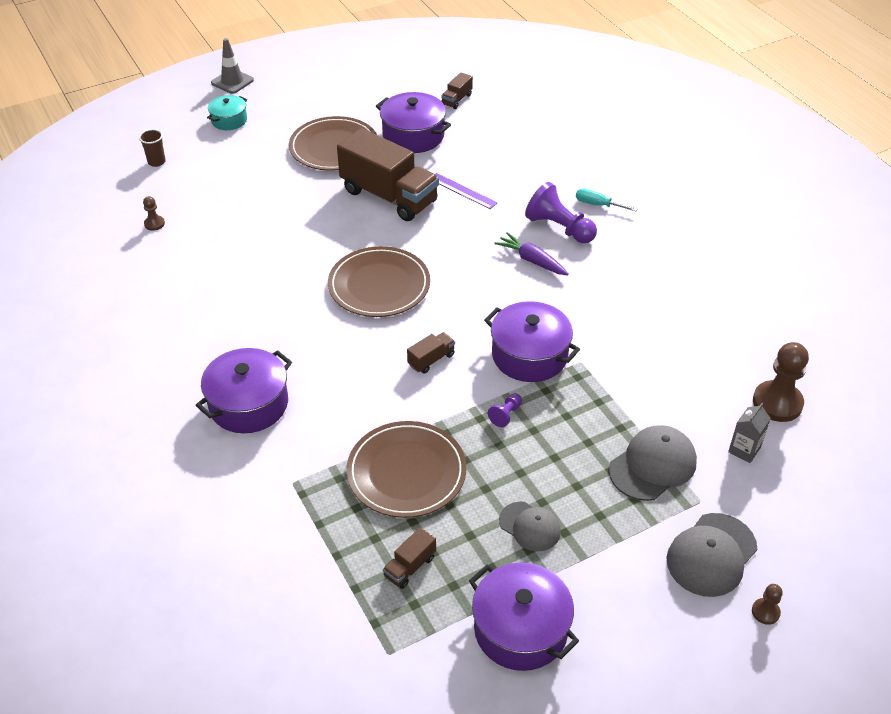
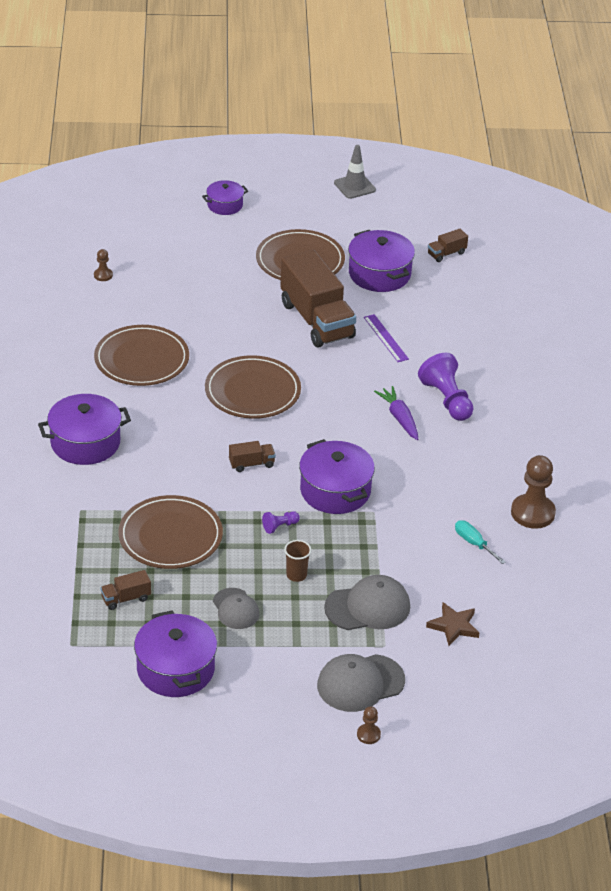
camera: 25 degrees right, 5 degrees down
brown cup [139,129,166,167] -> brown cup moved to [284,540,311,582]
turquoise pot [207,95,247,130] -> purple pot [202,180,248,215]
grey traffic cone [211,38,254,94] -> grey traffic cone moved to [334,145,376,199]
turquoise screwdriver [576,188,637,211] -> turquoise screwdriver moved to [455,520,506,564]
grey carton [728,403,771,463] -> brown star [426,602,479,646]
brown pawn [753,342,809,422] -> brown pawn moved to [511,455,556,529]
none -> brown plate [94,325,189,386]

